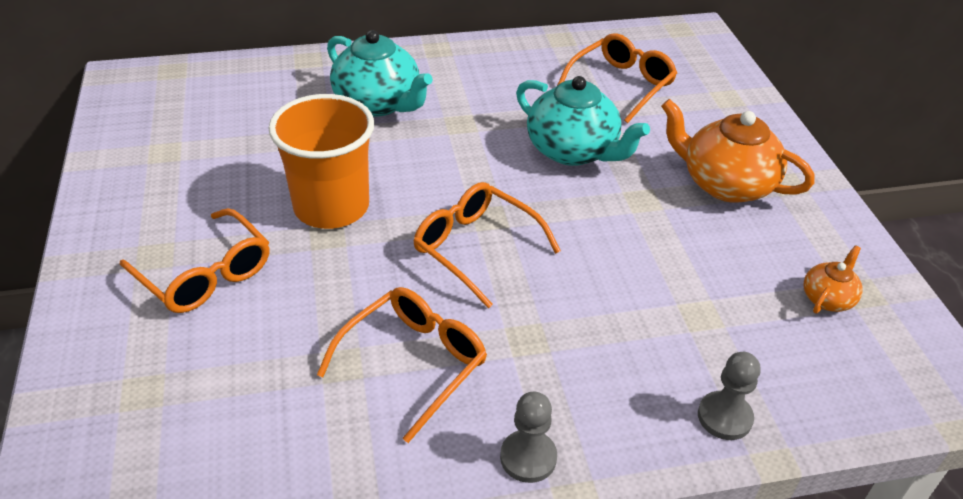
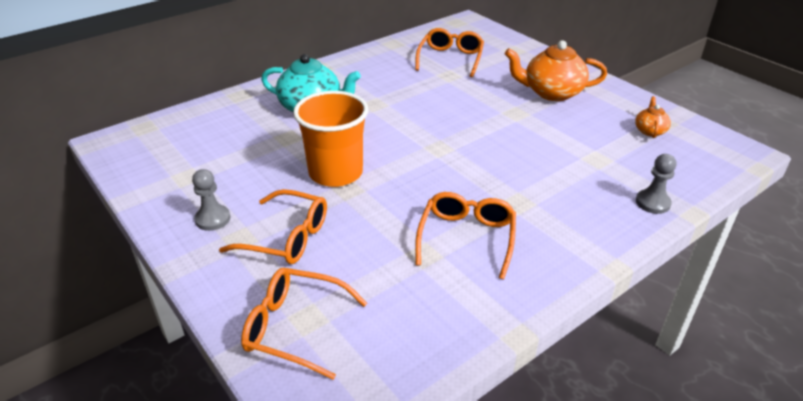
camera: 25 degrees left, 5 degrees down
orange glasses [413,182,561,309] -> orange glasses moved to [241,268,367,380]
grey pawn [500,392,557,483] -> grey pawn moved to [192,169,230,231]
turquoise teapot [516,76,650,166] -> none

